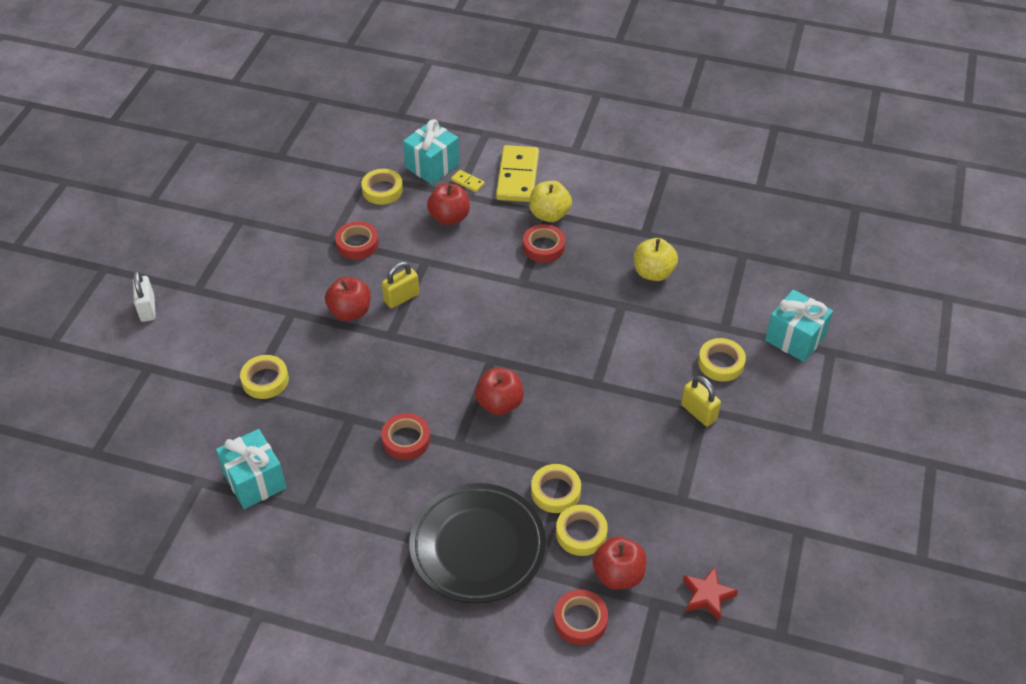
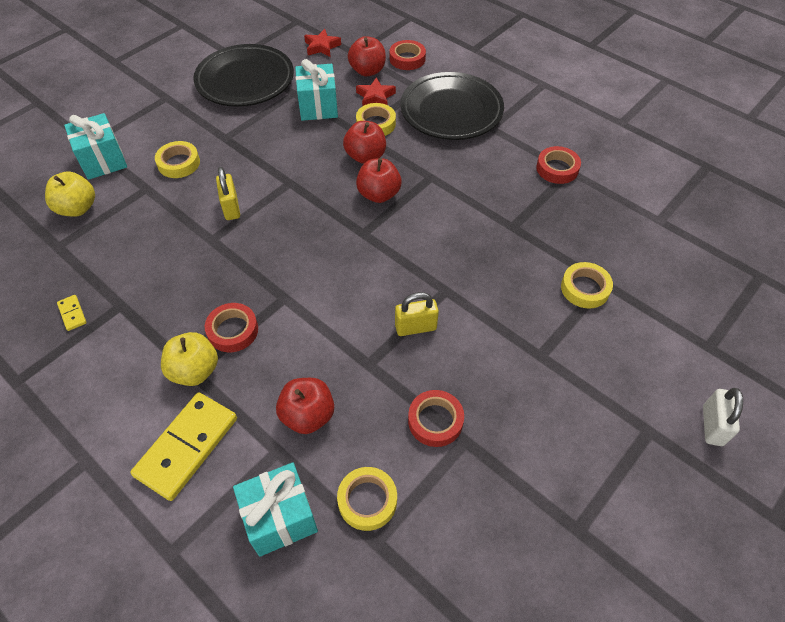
camera: 155 degrees left, 5 degrees up
turquoise gift [216,429,287,509] -> turquoise gift moved to [295,59,338,121]
red apple [325,276,371,321] -> red apple moved to [343,121,386,164]
red tape [381,413,430,460] -> red tape moved to [536,146,581,184]
yellow domino [451,170,485,192] -> yellow domino moved to [57,295,87,331]
yellow tape [556,505,608,556] -> red star [356,77,396,106]
yellow apple [634,238,678,281] -> yellow apple moved to [45,171,95,217]
yellow padlock [681,375,721,426] -> yellow padlock moved to [216,167,240,220]
none -> black plate [193,44,294,107]

